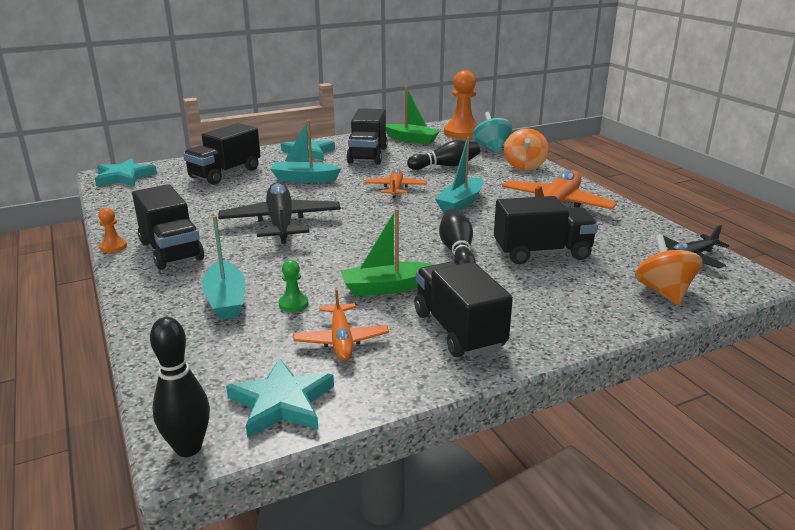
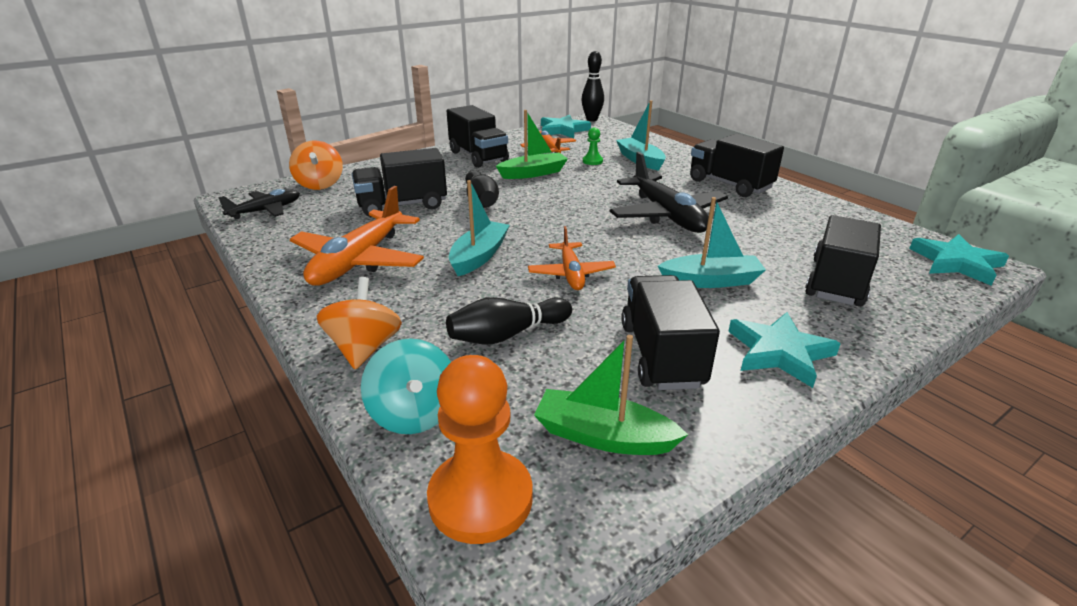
camera: 170 degrees right, 5 degrees up
orange pawn [99,208,127,253] -> none

